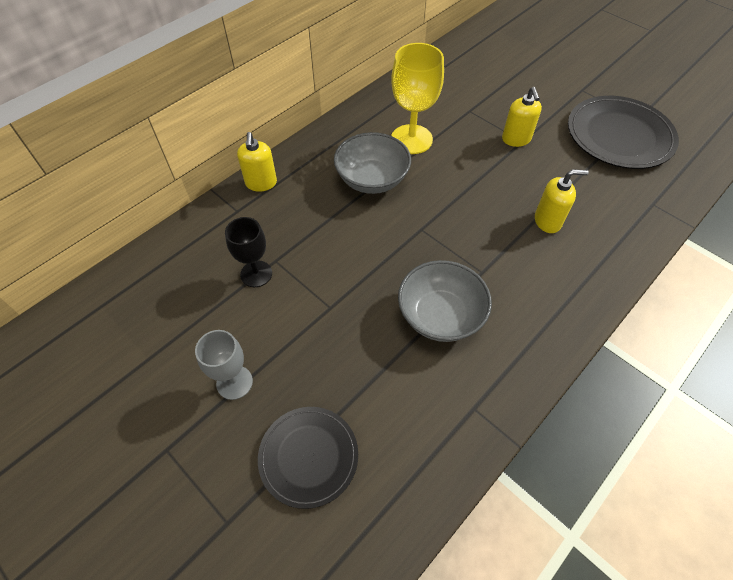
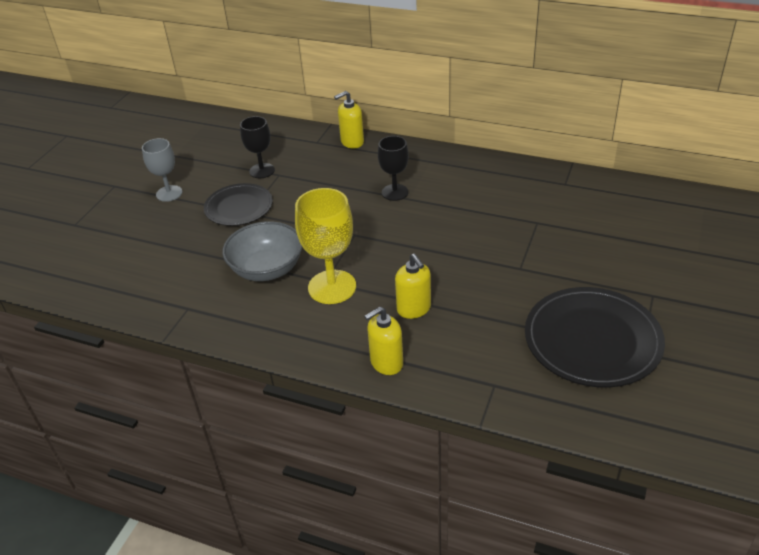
camera: 70 degrees right, 15 degrees down
black plate [258,407,358,509] -> black plate moved to [204,183,273,226]
grey bowl [334,132,411,194] -> black goblet [378,136,409,201]
yellow goblet [391,43,444,154] -> yellow goblet moved to [295,188,356,304]
yellow soap dispenser [502,87,542,147] -> yellow soap dispenser moved to [364,306,403,375]

